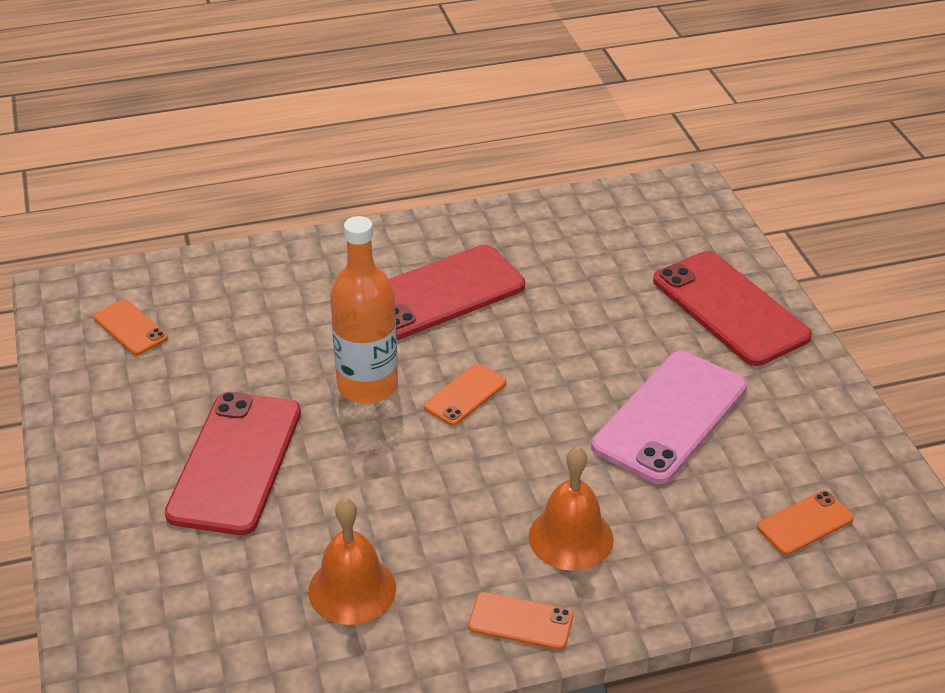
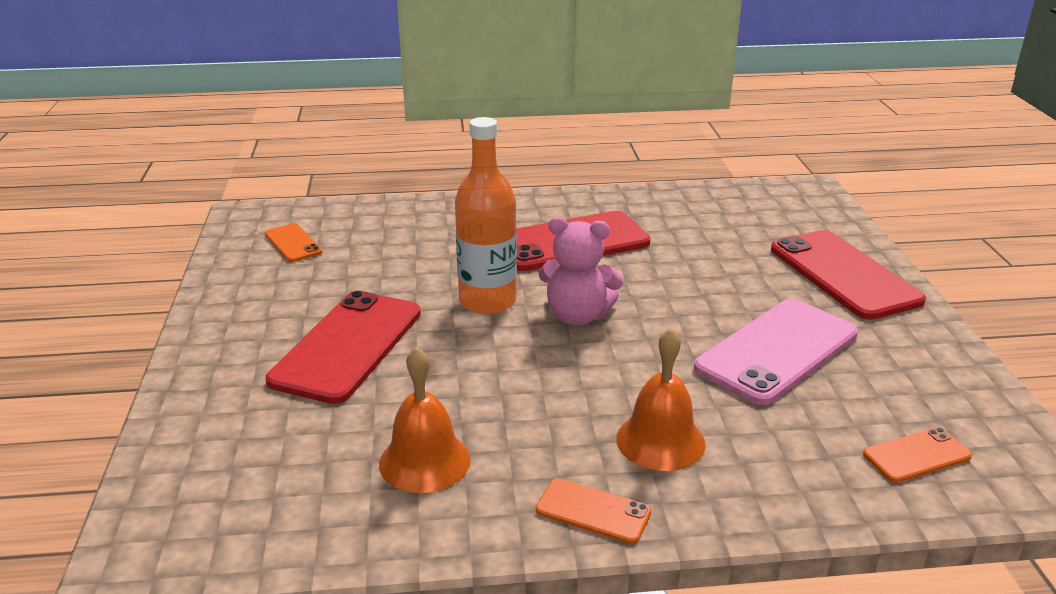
camera: 10 degrees right, 10 degrees down
orange phone [424,364,506,426] -> pink teddy bear [539,217,624,325]

